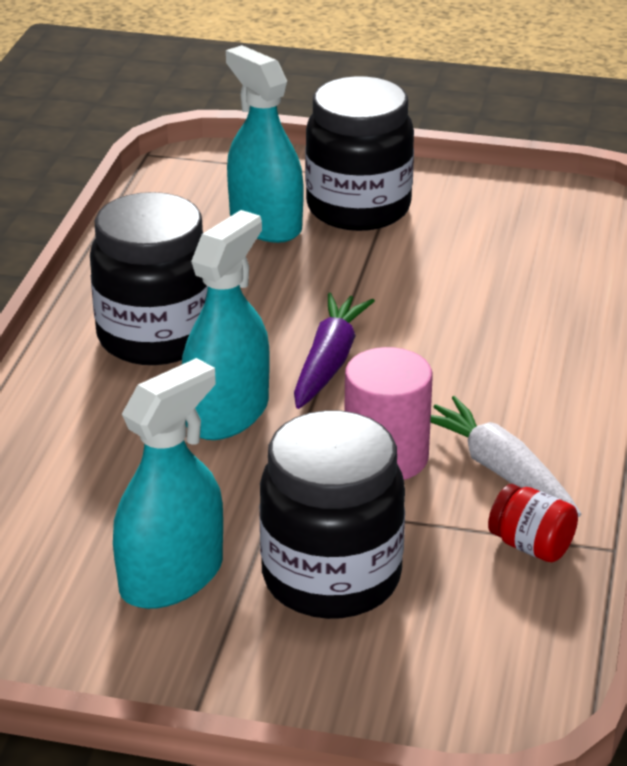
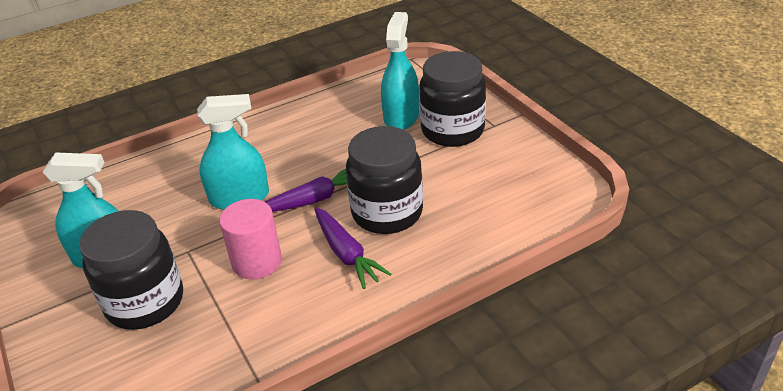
camera: 50 degrees right, 5 degrees up
black jar [90,192,208,365] -> black jar moved to [346,126,423,234]
white carrot [430,396,581,517] -> none
red jar [488,484,578,562] -> none
none -> purple carrot [314,207,392,289]

